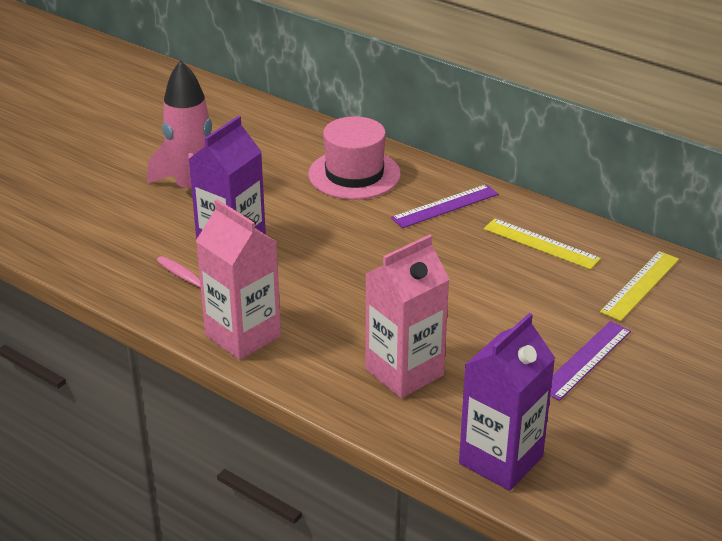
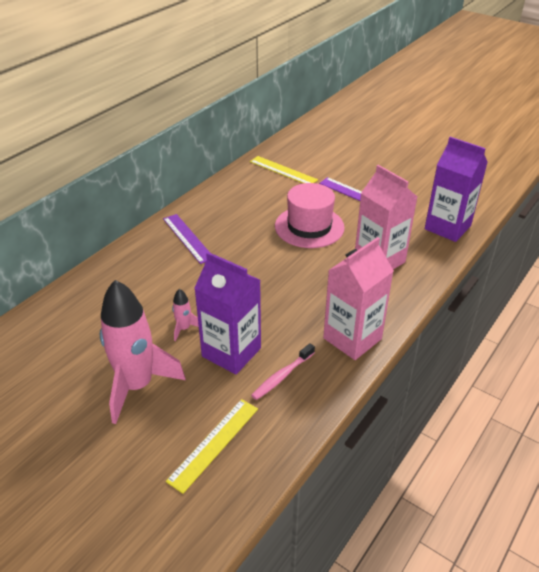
camera: 90 degrees left, 5 degrees up
pink hat [308,116,401,200] -> pink hat moved to [275,183,345,248]
yellow ruler [484,218,601,270] -> yellow ruler moved to [166,399,258,494]
none -> pink rocket [172,289,199,341]

